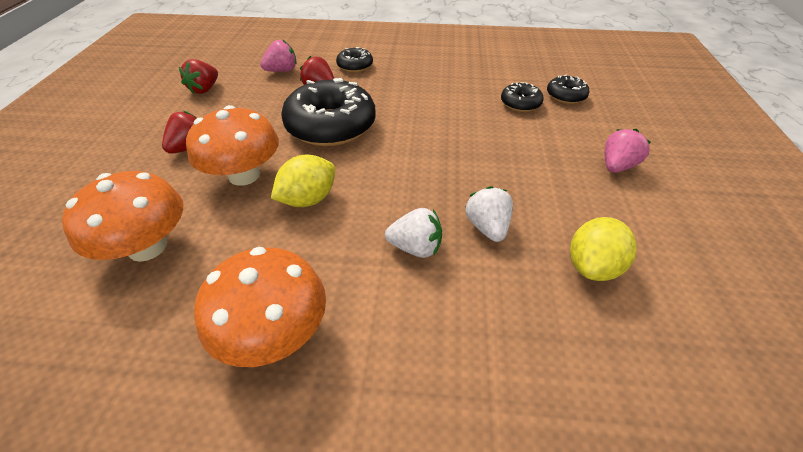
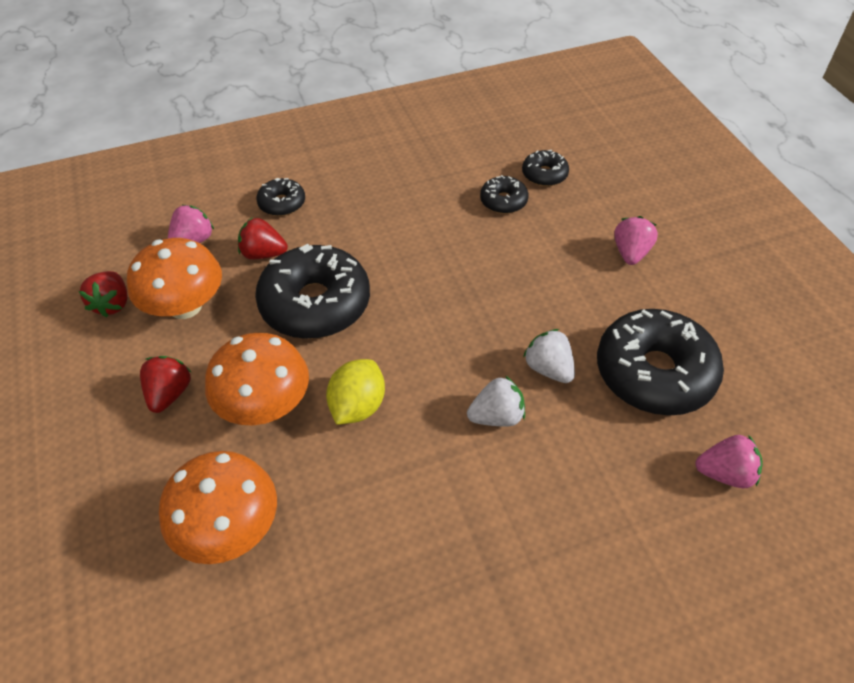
camera: 25 degrees left, 5 degrees up
orange mushroom [194,247,326,367] -> orange mushroom moved to [127,238,222,319]
yellow lemon [570,217,637,281] -> black donut [597,309,724,416]
none -> pink strawberry [695,435,763,488]

